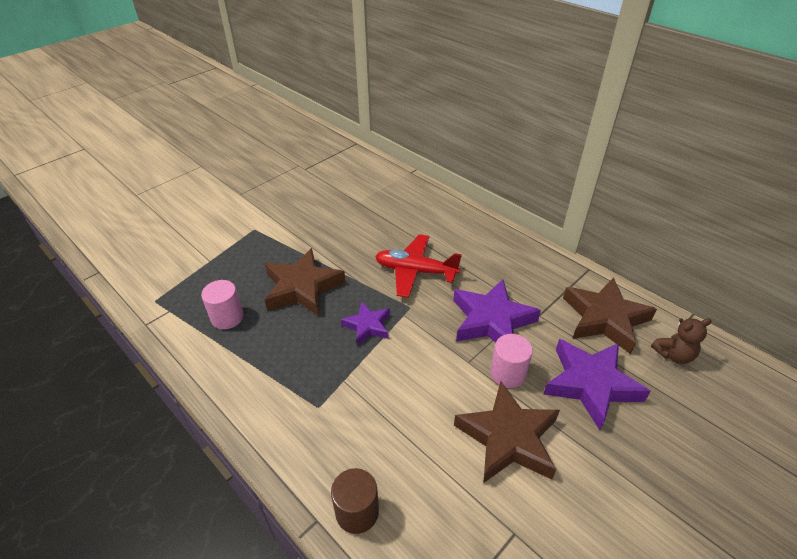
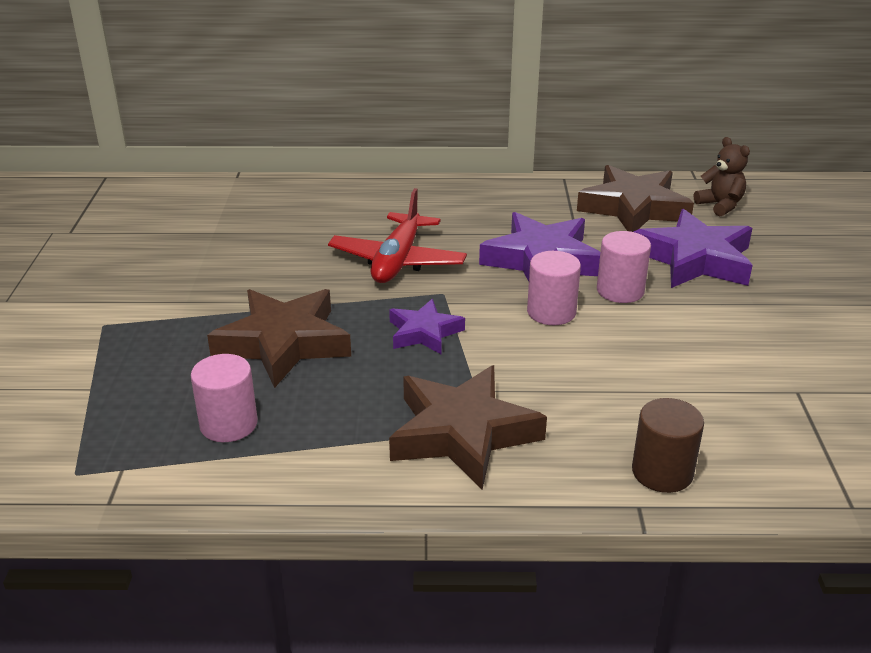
camera: 45 degrees left, 10 degrees down
red plane [375,234,462,298] -> red plane turned 45 degrees counterclockwise [328,188,467,283]
brown star [454,381,560,483] -> brown star moved to [389,365,547,490]
brown teddy bear [651,318,711,364] -> brown teddy bear turned 60 degrees counterclockwise [694,137,750,216]
none -> pink cylinder [527,251,581,325]

